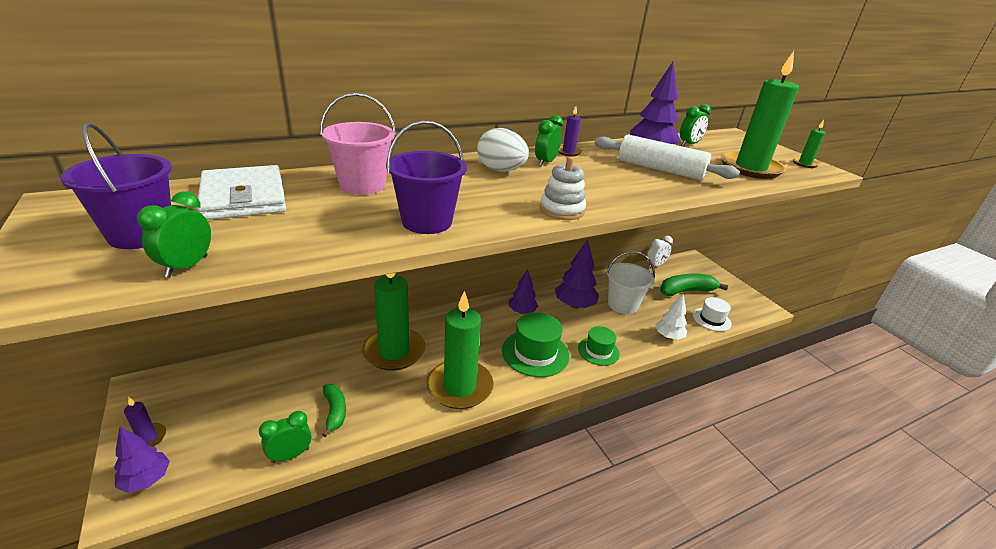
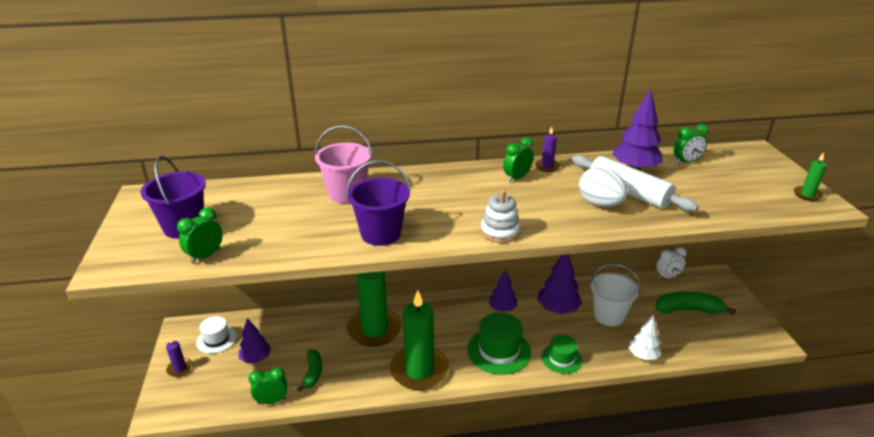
camera: 20 degrees right, 0 degrees up
purple tree [114,427,170,493] -> purple tree moved to [239,318,271,363]
white wallet [196,165,286,220] -> none
white egg [477,128,529,171] -> white egg moved to [579,167,628,207]
white hat [693,297,732,331] -> white hat moved to [196,316,237,354]
green candle [721,51,799,179] -> none

